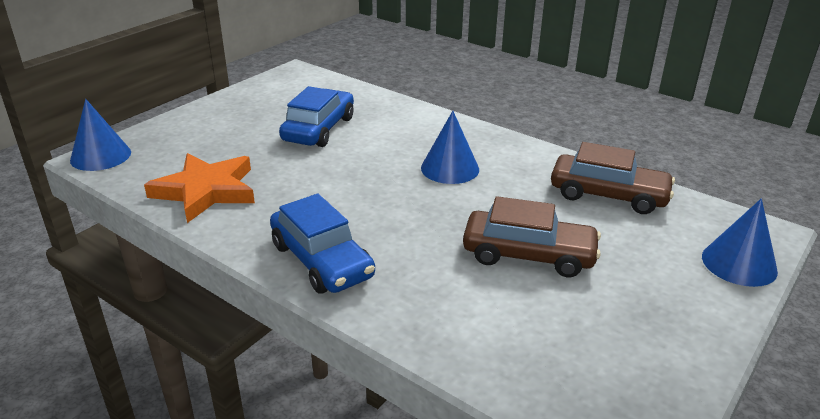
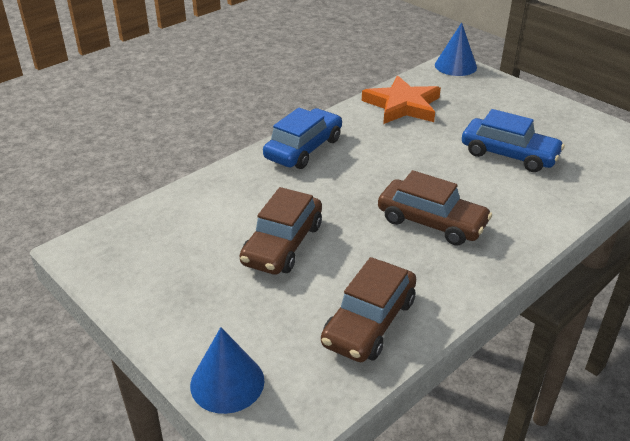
camera: 100 degrees right, 5 degrees up
blue car [270,194,375,294] -> blue car turned 150 degrees clockwise [263,108,342,169]
blue cone [421,111,479,184] -> brown car [378,170,492,246]

